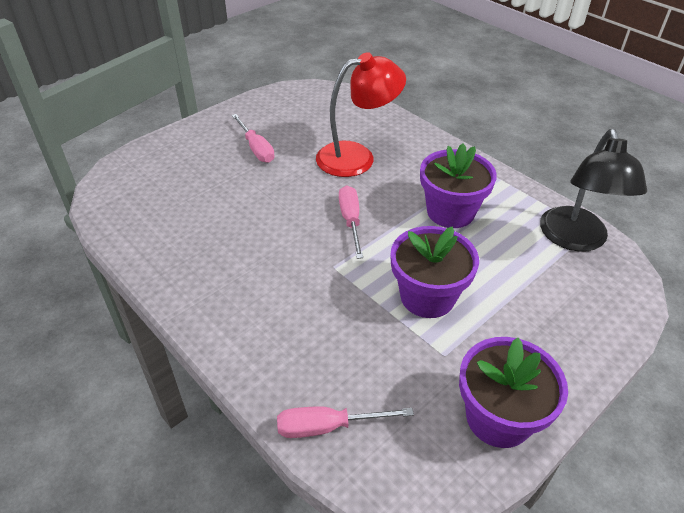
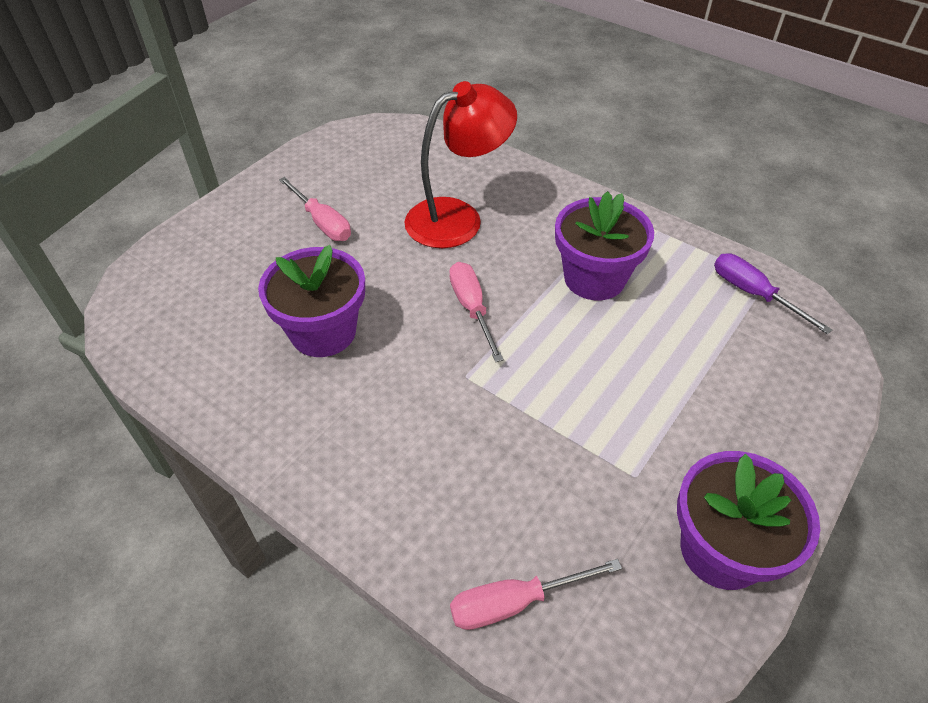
camera: 10 degrees left, 5 degrees up
purple flower pot [390,226,479,318] -> purple flower pot moved to [258,245,365,357]
black lamp [540,129,647,251] -> purple screwdriver [714,253,832,334]

